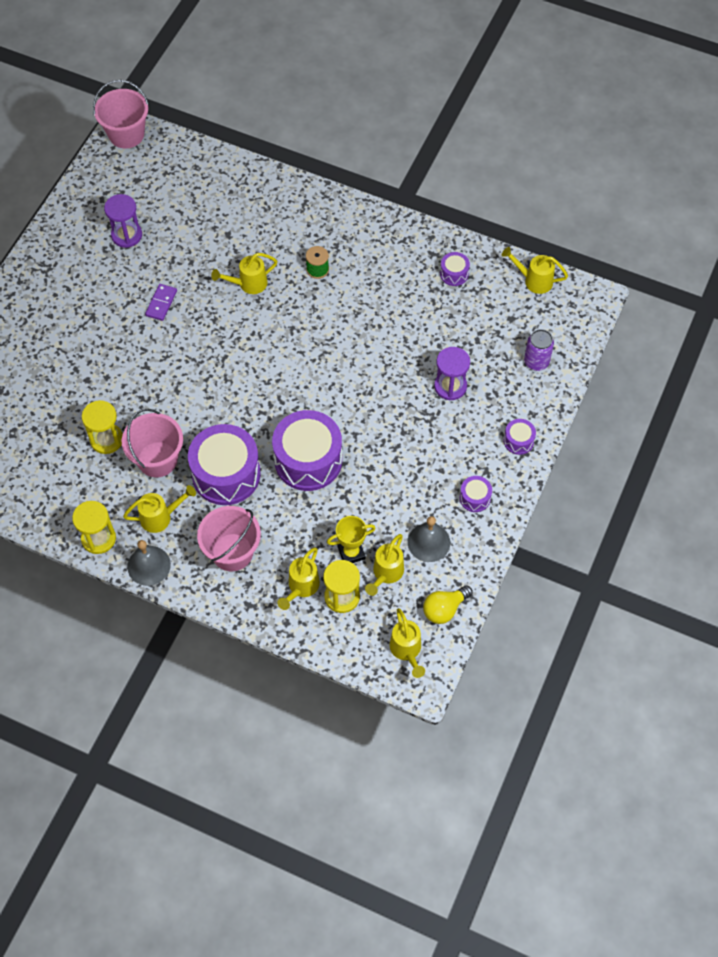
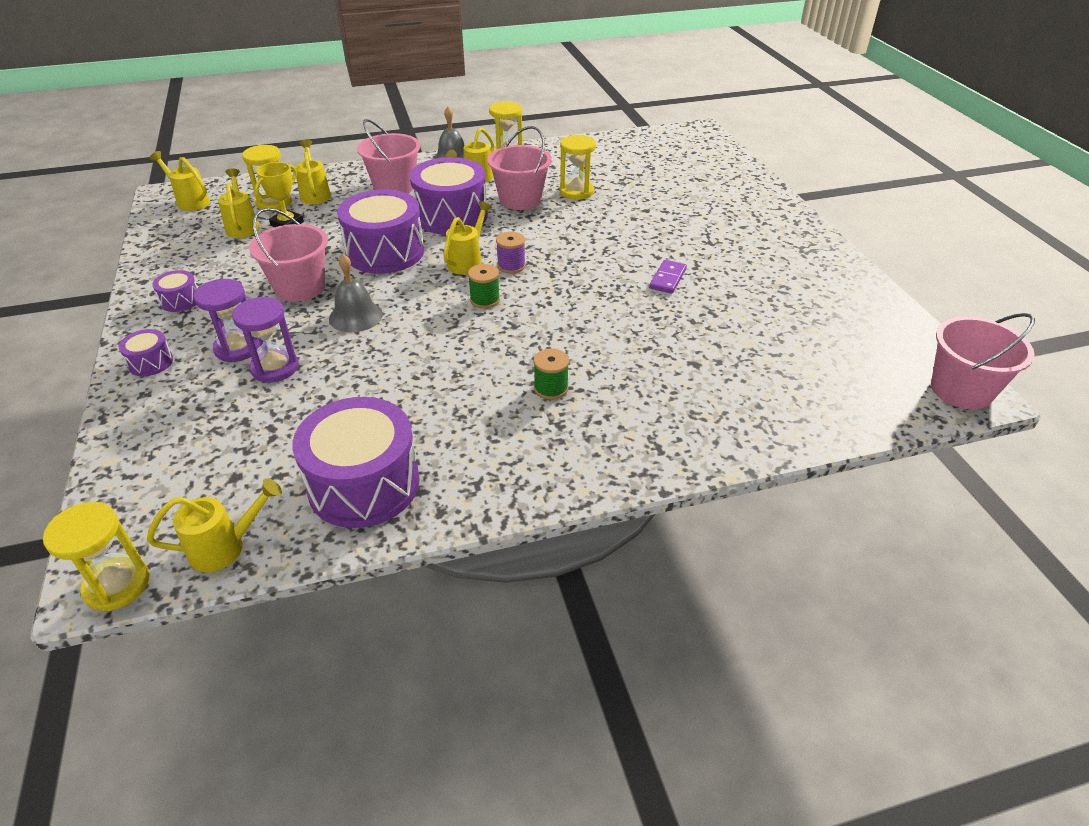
camera: 140 degrees right, 20 degrees down
purple hourglass [104,194,142,248] -> purple hourglass moved to [194,279,261,362]
purple domino [145,284,177,321] -> purple domino turned 45 degrees clockwise [649,260,687,294]
yellow watering can [211,253,277,294] -> yellow watering can moved to [443,201,492,275]
grey bell [408,516,450,562] -> grey bell moved to [329,254,383,332]
yellow light bulb [423,586,472,624] -> none
purple drum [440,252,470,286] -> purple drum [292,397,420,528], size x2.21
purple can [524,329,554,371] -> none
none -> yellow hourglass [43,502,150,611]
none -> pink bucket [249,208,328,302]
none -> green spool [468,264,500,309]
none -> purple spool [496,232,526,274]

